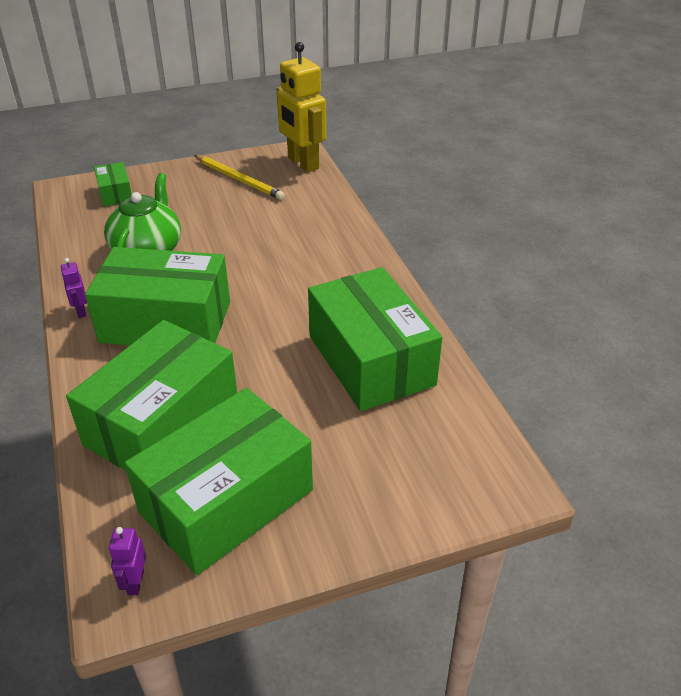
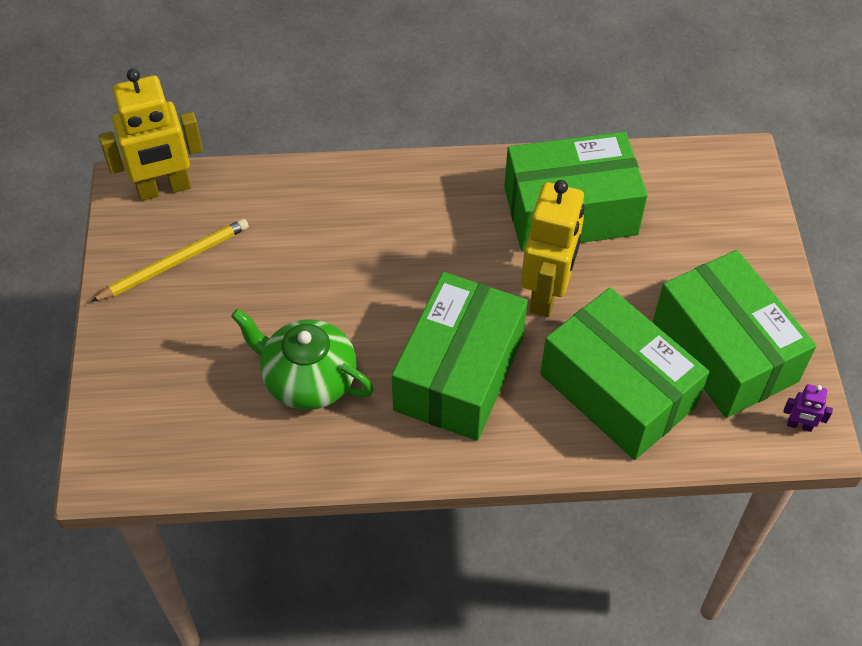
camera: 75 degrees left, 15 degrees up
purple robot [61,258,87,318] -> none
green box [94,162,132,207] -> none
none -> yellow robot [521,180,585,317]

